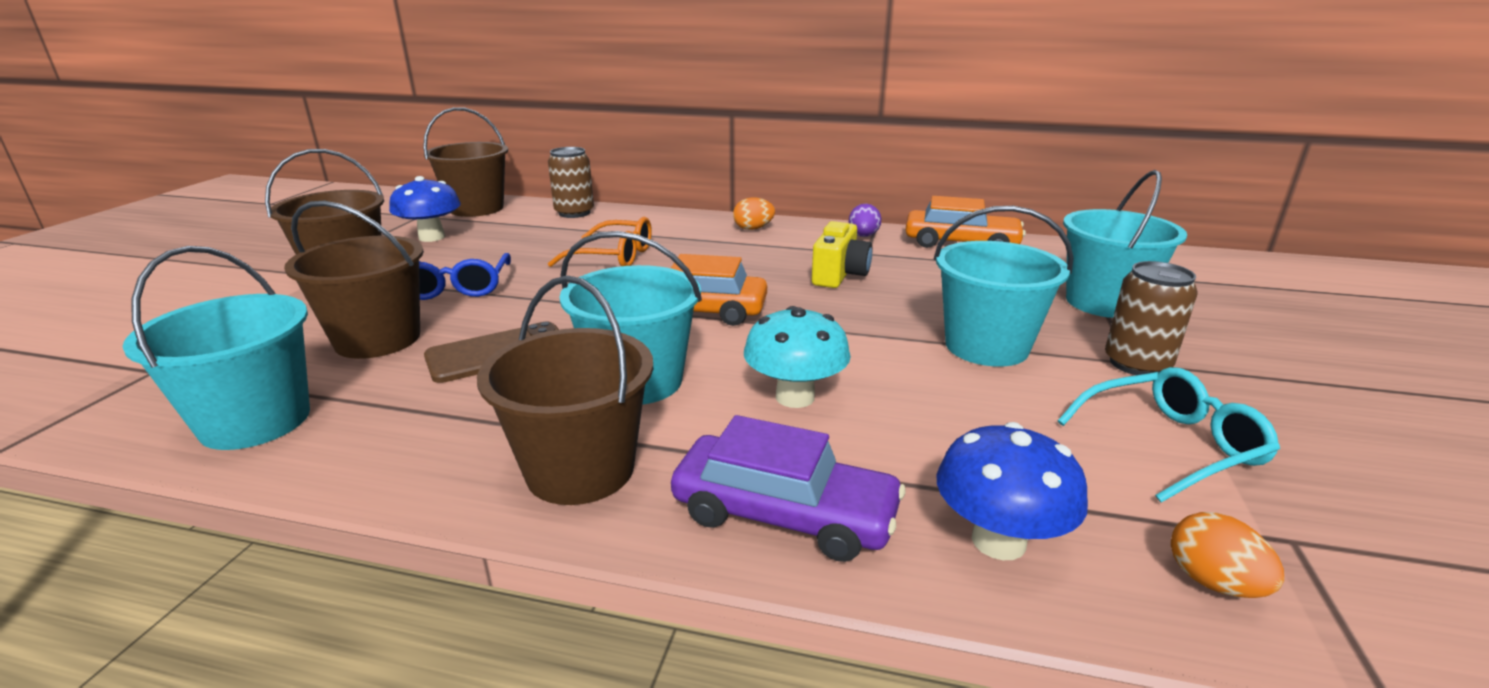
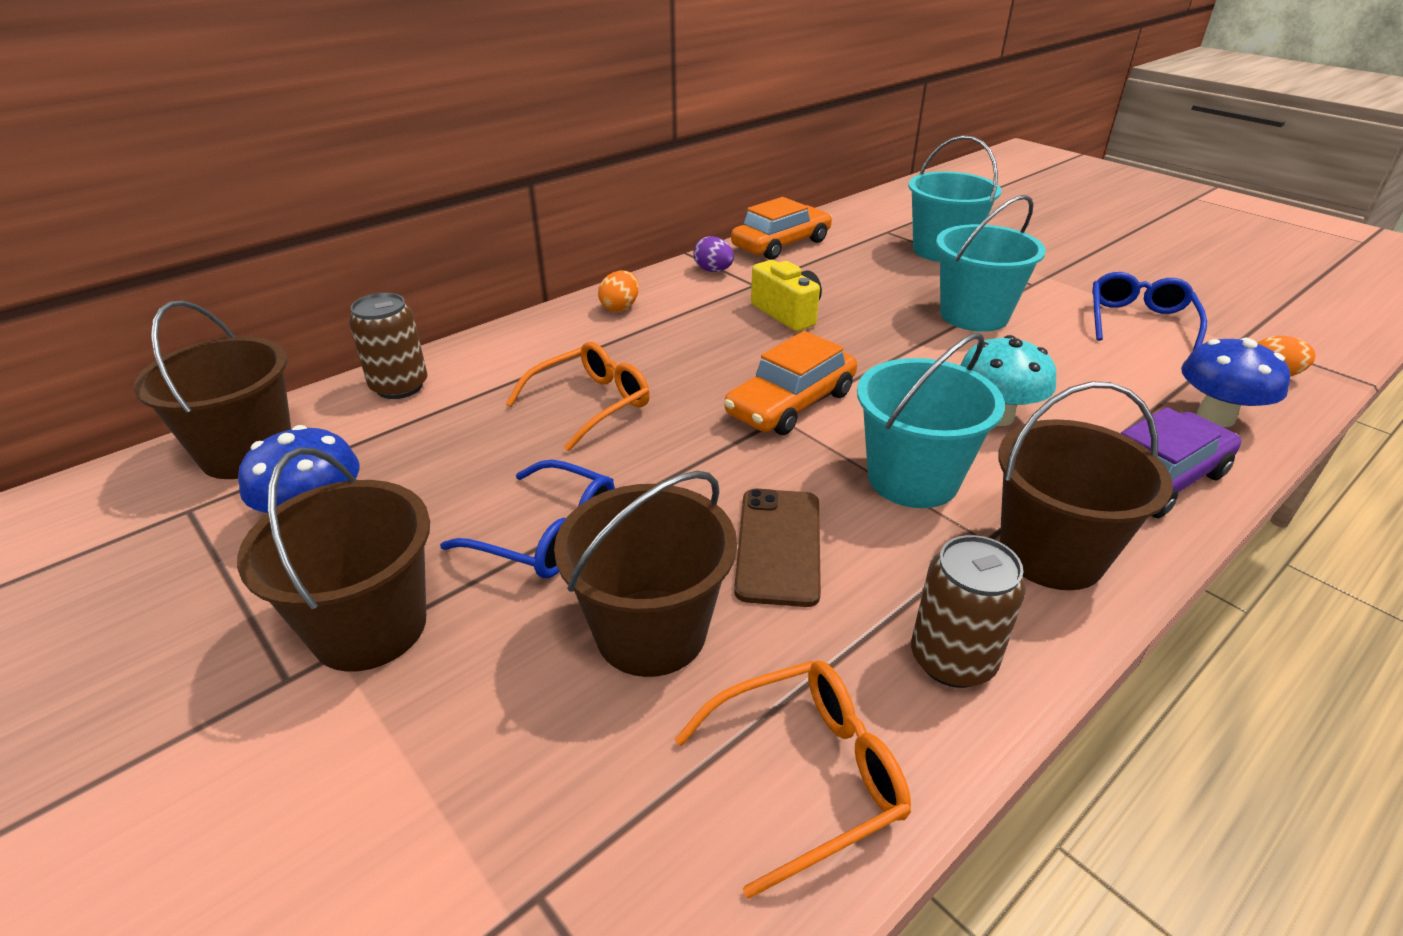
camera: 55 degrees left, 10 degrees up
turquoise bucket [122,246,310,450] -> orange glasses [674,660,911,899]
turquoise glasses [1057,367,1280,502] -> blue glasses [1092,272,1207,351]
brown can [1105,261,1198,375] -> brown can moved to [911,535,1026,688]

